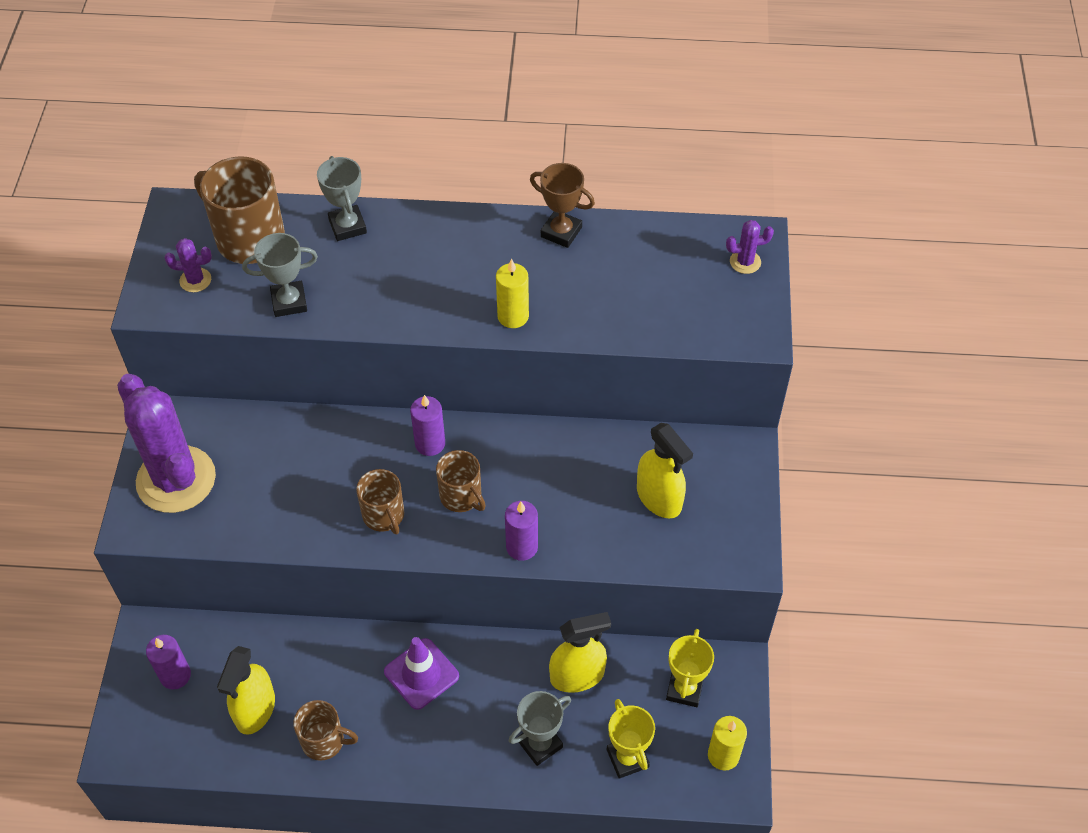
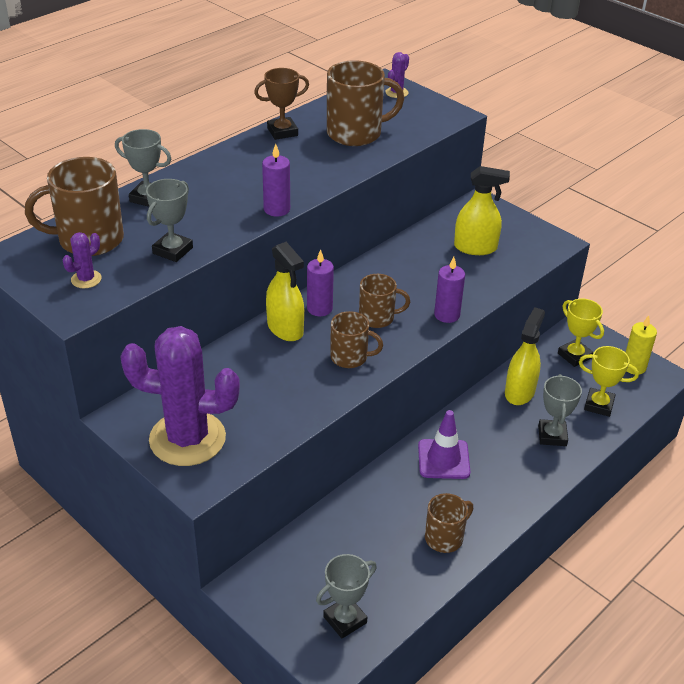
camera: 50 degrees left, 15 degrees down
purple candle [146,635,191,689] -> purple candle moved to [262,144,290,217]
yellow spray bottle [217,646,275,735] -> yellow spray bottle moved to [266,242,304,341]
yellow candle [496,259,529,328] -> none
none -> grey trophy [316,554,377,638]
none -> brown mug [327,60,404,146]

